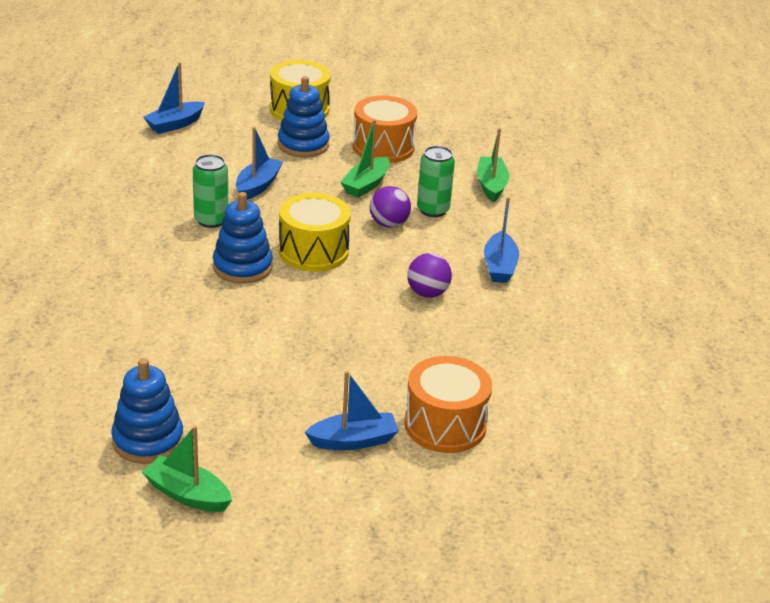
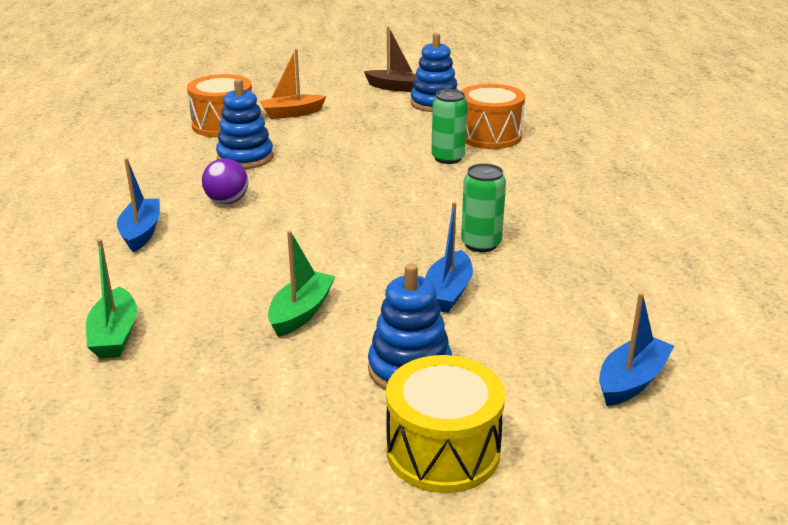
camera: 175 degrees right, 5 degrees down
green boat [142,426,232,512] -> brown boat [364,27,417,92]
blue stacking toy [213,192,273,284] -> blue stacking toy moved to [216,79,273,169]
yellow drum [279,193,351,272] -> none
blue boat [305,371,399,450] -> orange boat [260,49,326,119]
orange drum [353,96,417,163] -> orange drum moved to [461,84,525,149]
purple ball [370,186,411,228] -> none
green can [417,146,455,217] -> green can moved to [431,89,468,164]

